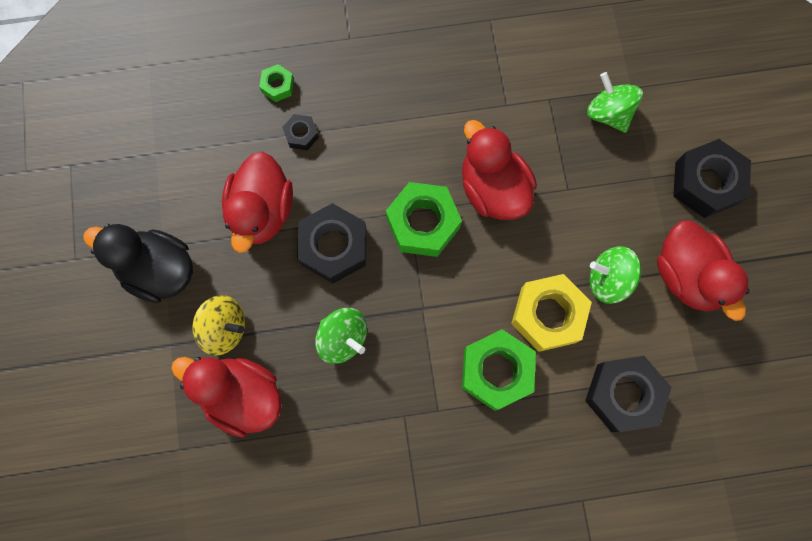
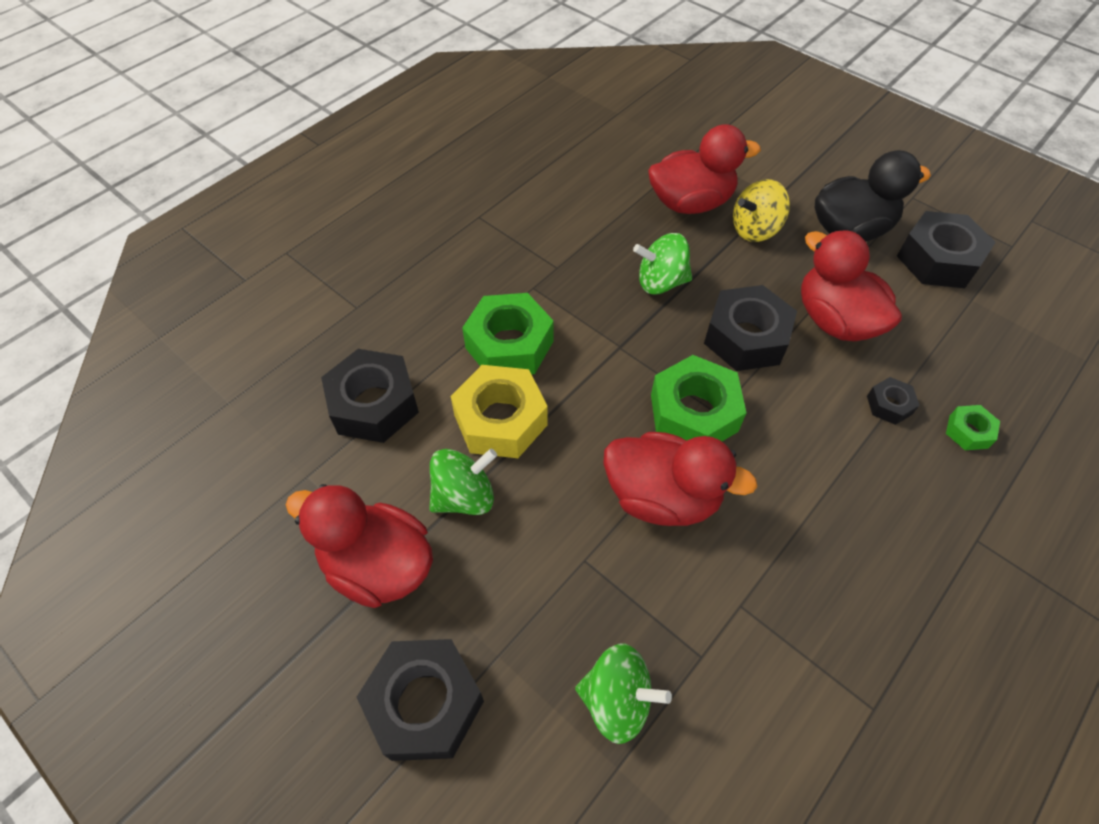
camera: 140 degrees right, 20 degrees down
none -> black nut [897,211,996,288]

